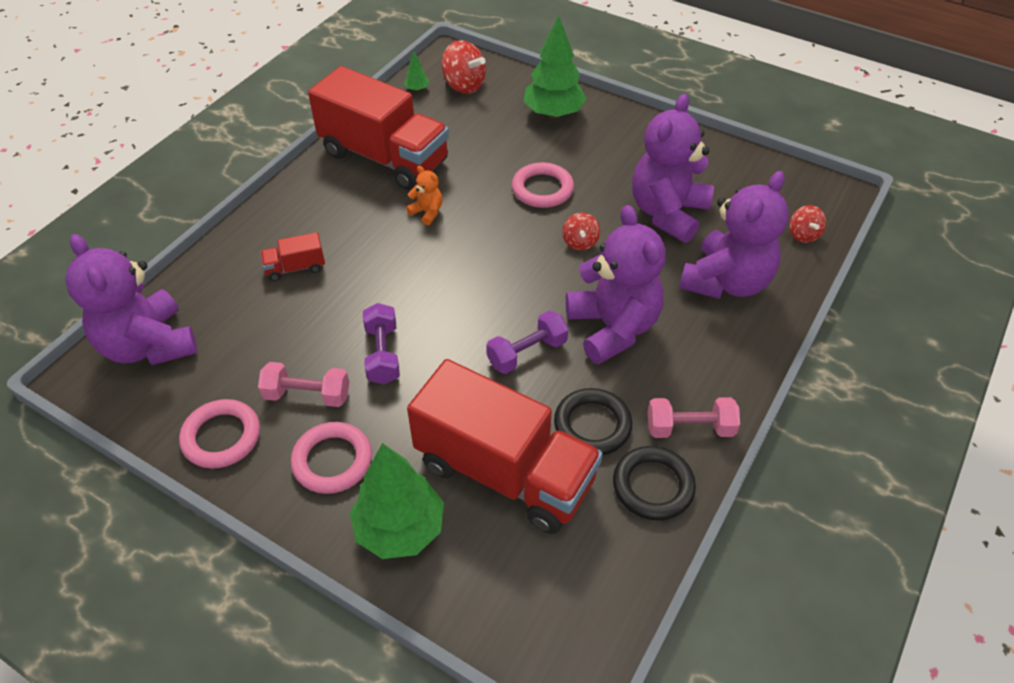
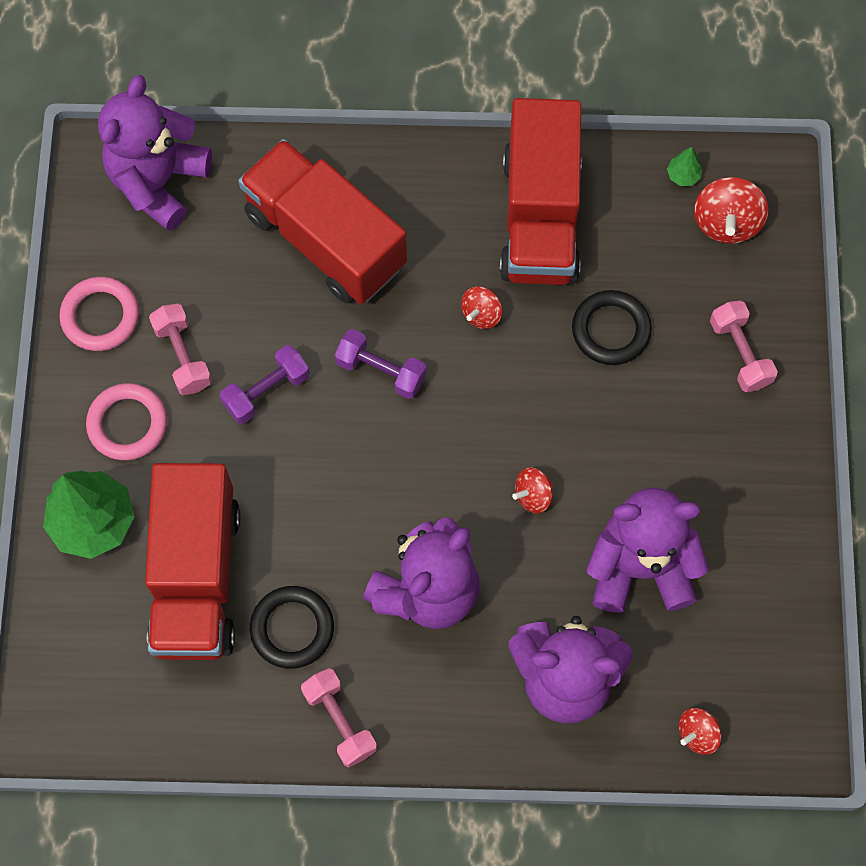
camera: 60 degrees right, 20 degrees up
red truck [260,232,325,281] -> red truck [238,139,407,304], size x2.46
orange teddy bear [406,166,442,225] -> red spinning top [461,286,502,329]
purple dumbbell [486,311,568,374] -> purple dumbbell moved to [335,329,426,399]
pink ring [512,162,574,208] -> none
green tree [523,15,587,118] -> pink dumbbell [710,301,778,392]
black ring [613,446,696,521] -> black ring moved to [572,290,652,365]

